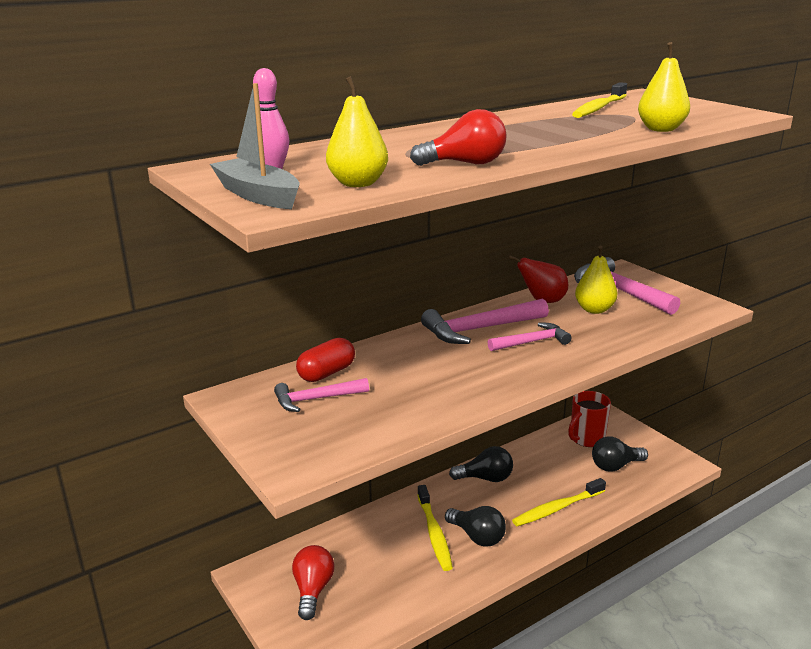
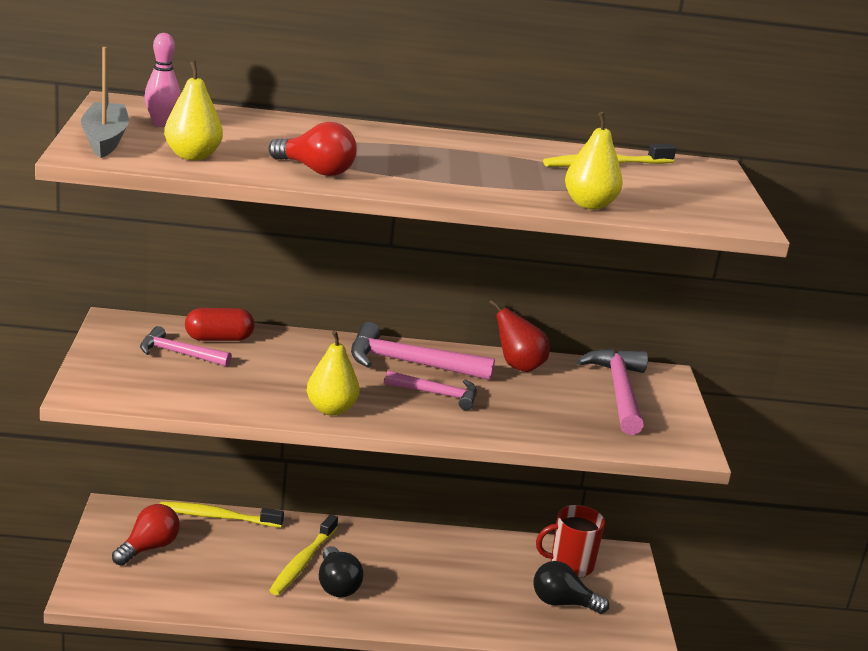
camera: 30 degrees right, 0 degrees up
black light bulb [449,446,513,482] -> none
yellow toothbrush [512,478,606,526] -> yellow toothbrush moved to [160,501,284,528]
yellow pear [575,246,617,314] -> yellow pear moved to [307,330,360,416]

